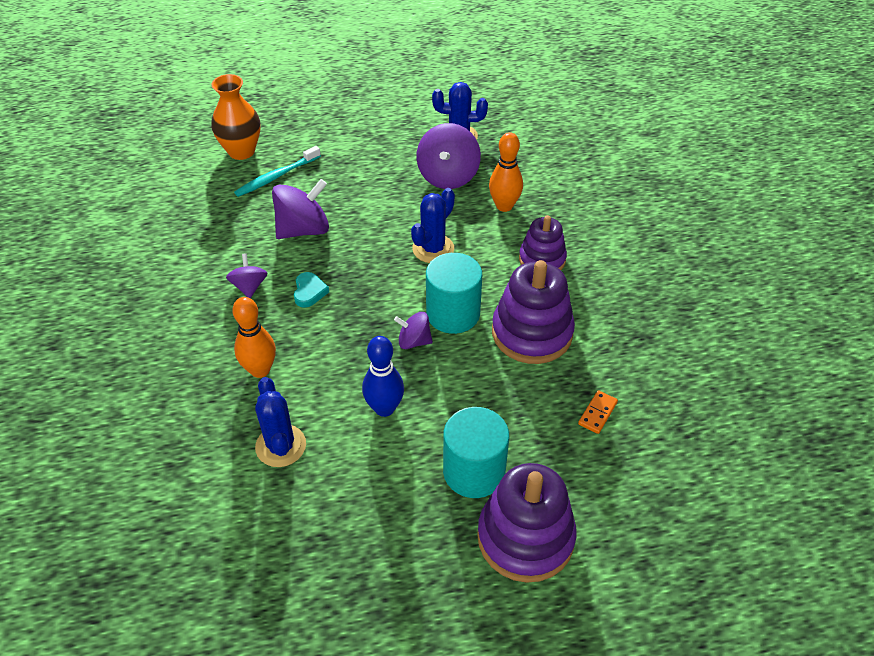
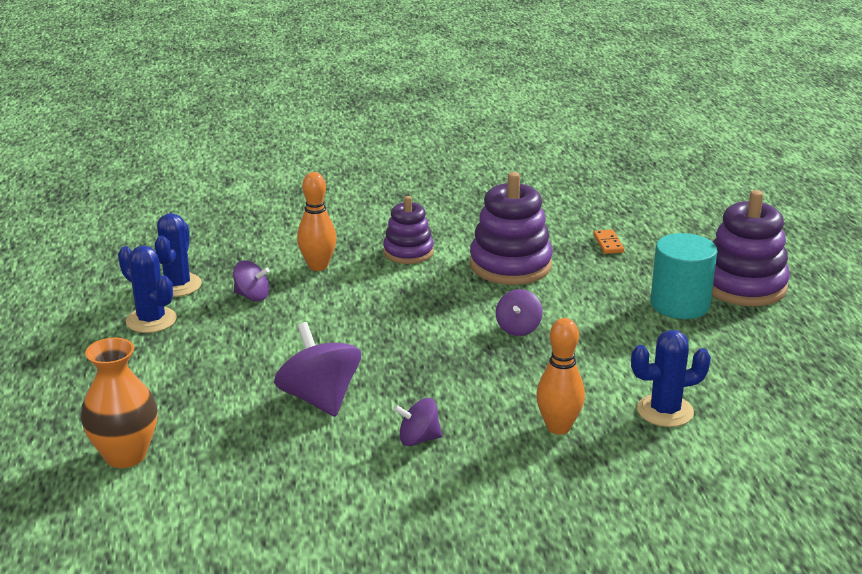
camera: 85 degrees left, 20 degrees down
turquoise toothbrush [234,146,321,197] -> none
turquoise heart [294,272,329,308] -> none
blue bowling pin [362,336,404,417] -> none
blue cactus [411,188,455,263] -> blue cactus moved to [118,246,177,333]
purple spinning top [417,123,481,189] -> purple spinning top [233,260,270,301], size x0.57
turquoise cylinder [426,253,482,334] -> none
orange domino [578,390,618,434] -> orange domino turned 45 degrees clockwise [593,229,624,254]

